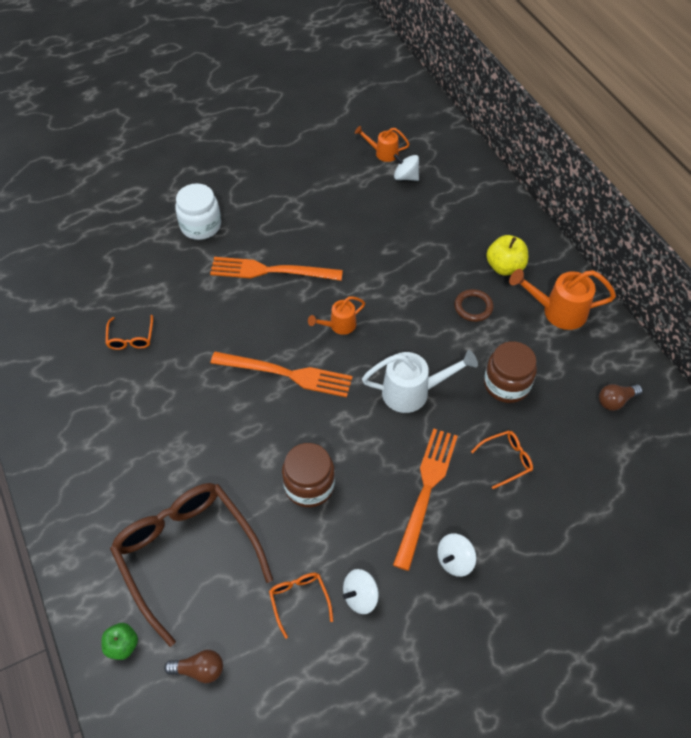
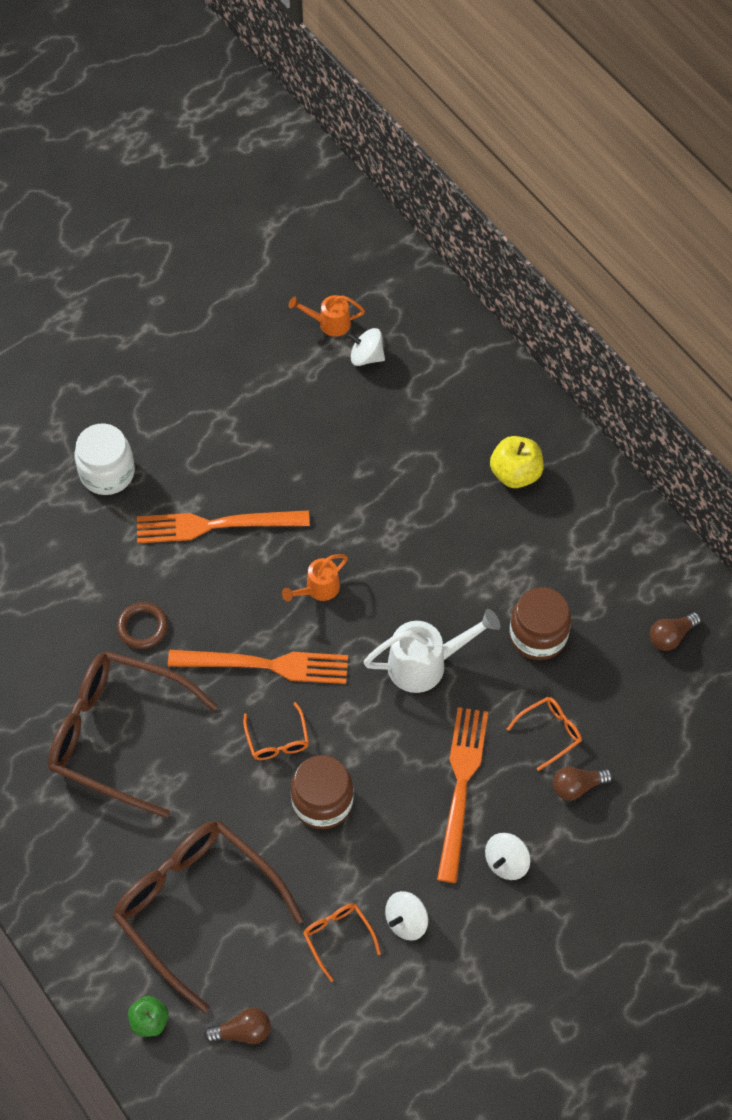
camera: 10 degrees left, 5 degrees up
orange glasses [105,315,153,350] -> orange glasses moved to [243,702,309,760]
brown ring [454,289,493,322] -> brown ring moved to [117,602,168,649]
orange watering can [509,269,616,330] -> none
none -> brown glasses [48,651,218,818]
none -> brown light bulb [553,767,613,800]

